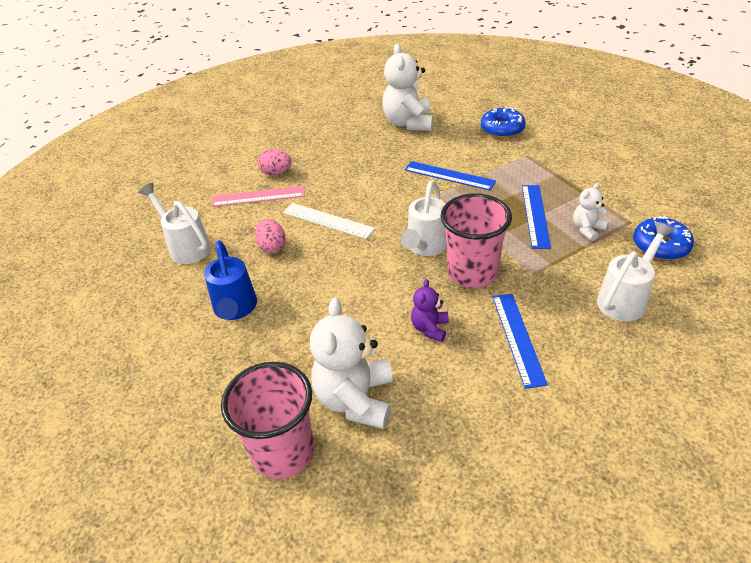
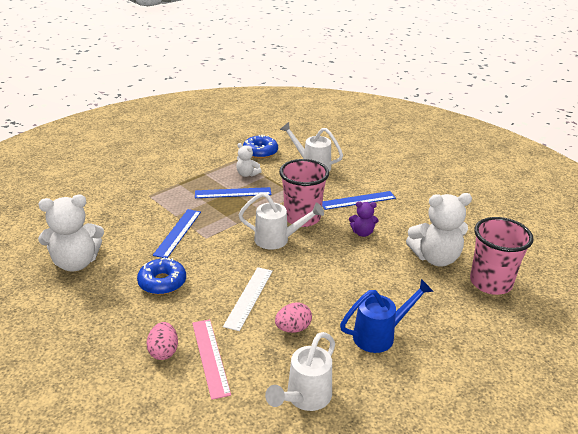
camera: 105 degrees left, 10 degrees down
blue donut [481,107,526,138] -> blue donut moved to [137,258,186,295]

